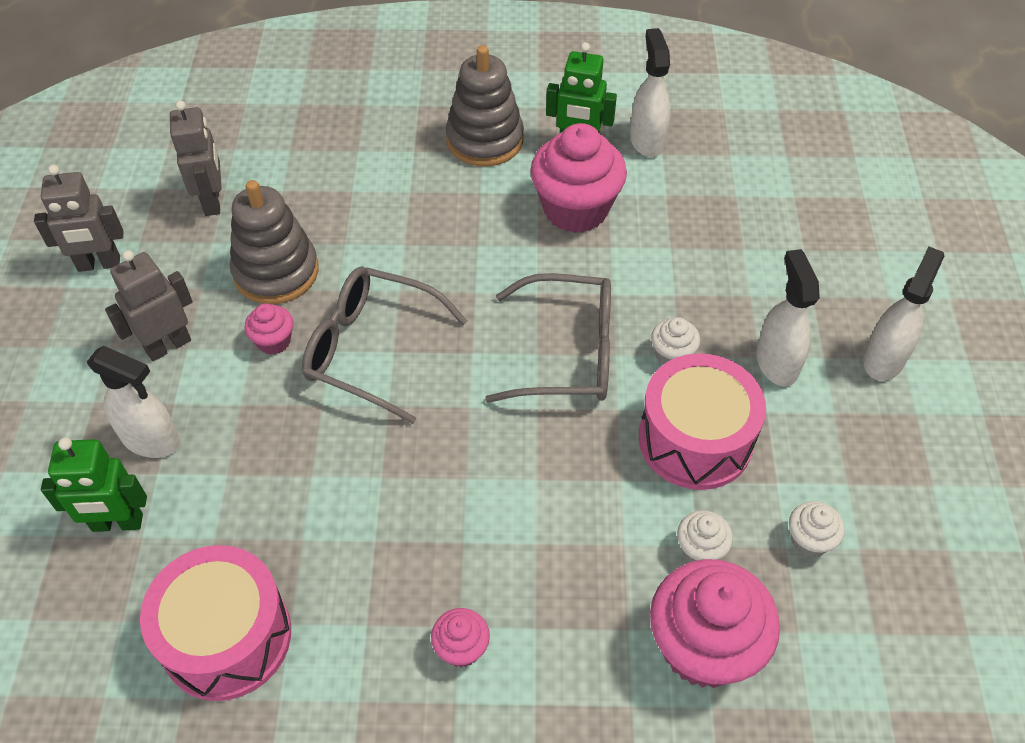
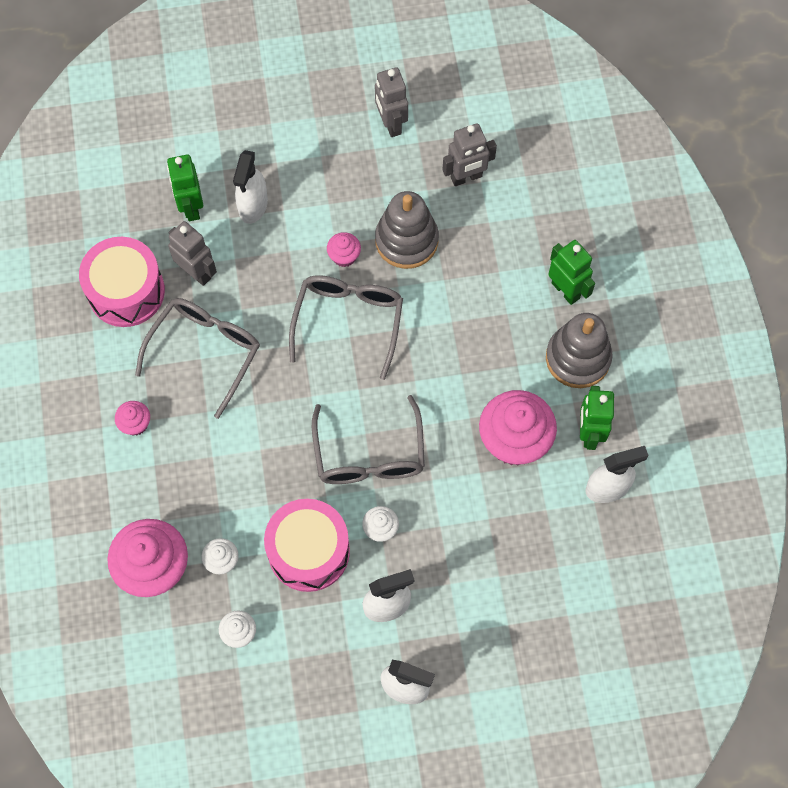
camera: 80 degrees right, 15 degrees up
grey robot [105,250,193,361] -> grey robot moved to [168,221,217,286]
none -> grey glasses [135,298,260,419]
none -> green robot [548,240,595,305]

